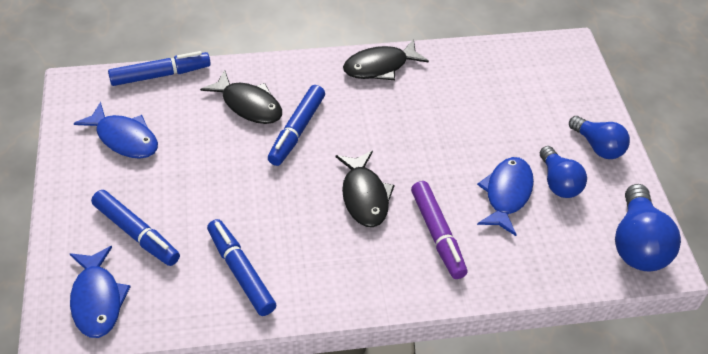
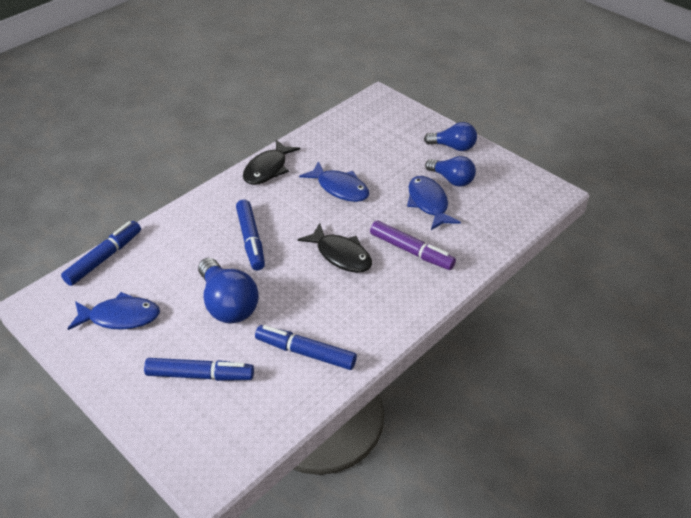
camera: 35 degrees left, 5 degrees down
blue fish [69,246,131,338] -> blue fish moved to [299,161,369,202]
black fish [200,70,282,124] -> none
blue light bulb [615,184,681,271] -> blue light bulb moved to [198,258,259,324]

